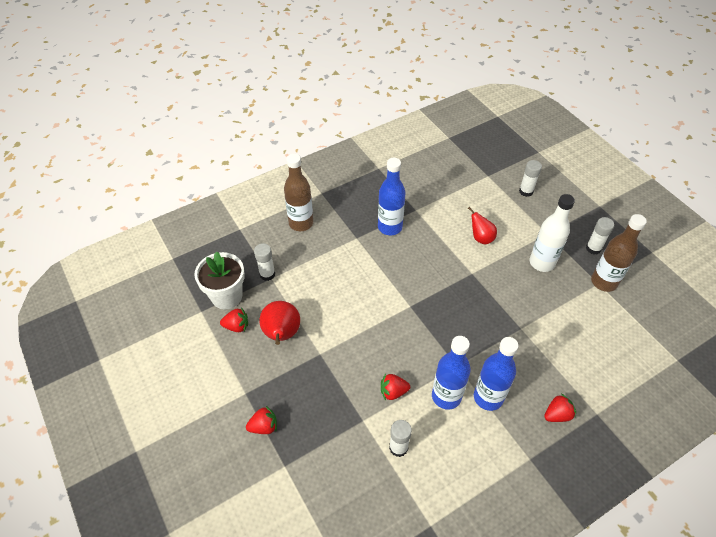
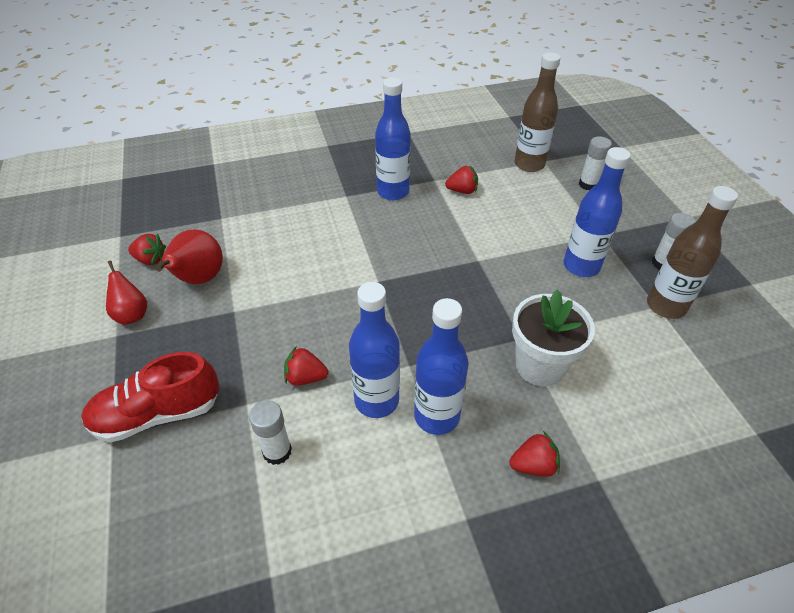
camera: 15 degrees right, 5 degrees down
white flower pot [194,251,245,309] -> white flower pot moved to [512,290,595,386]
red strawberry [246,406,277,434] -> red strawberry moved to [445,165,478,194]
white glue stick [254,243,275,281] -> none
brown bottle [284,154,313,231] -> brown bottle moved to [514,52,560,172]
red pear [468,207,497,244] -> red pear moved to [106,261,147,325]
white bottle [530,194,575,272] -> blue bottle [564,147,631,277]
none -> red shoe [81,352,219,442]

